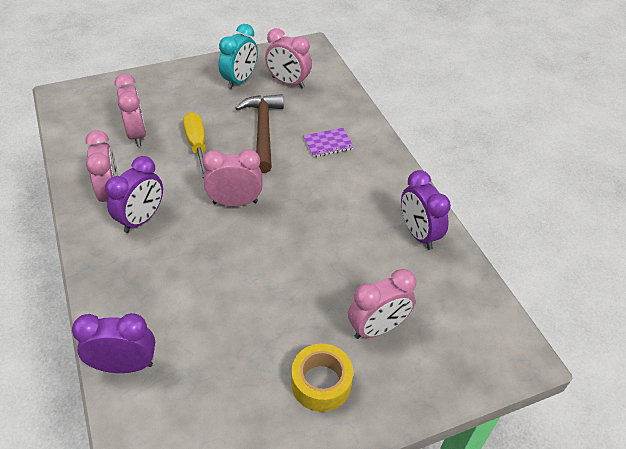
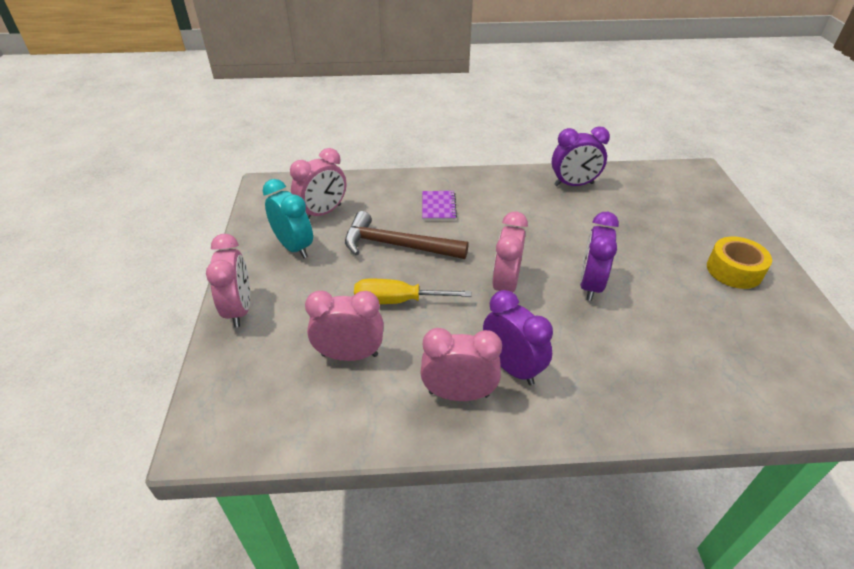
camera: 70 degrees left, 5 degrees down
purple clock [72,313,155,373] -> purple clock moved to [580,212,619,301]
pink clock [348,269,416,339] -> pink clock moved to [206,234,250,328]

